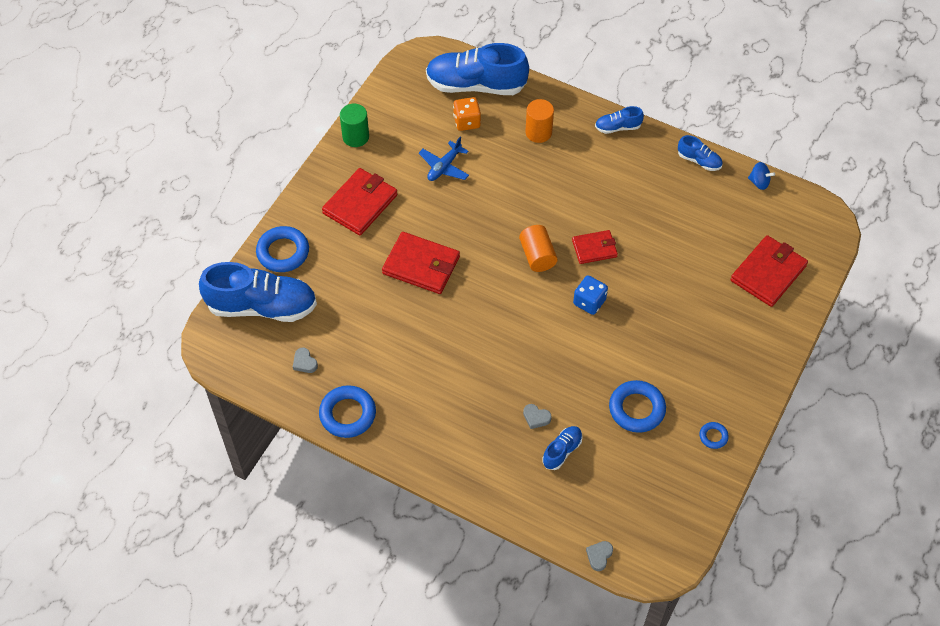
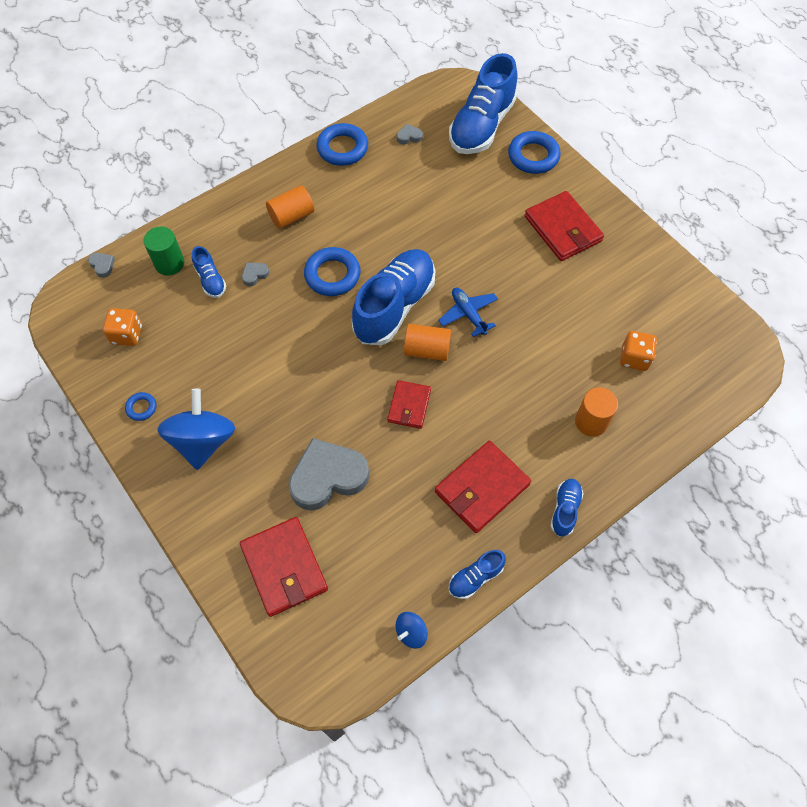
camera: 115 degrees right, 5 degrees up
green cylinder [340,104,369,147] -> green cylinder moved to [143,227,184,276]
red wallet [382,232,460,294] -> red wallet moved to [435,441,531,533]
blue plane [419,137,469,181] -> blue plane moved to [438,287,498,337]
blue shoe [426,43,529,95] -> blue shoe moved to [352,249,435,345]
blue dice [573,275,608,315] -> none
blue ring [609,380,666,433] -> blue ring moved to [304,247,360,296]
none -> orange dice [103,308,142,346]
none -> blue spinning top [157,389,235,470]
none -> orange cylinder [266,185,314,229]
none -> grey heart [288,438,369,510]

